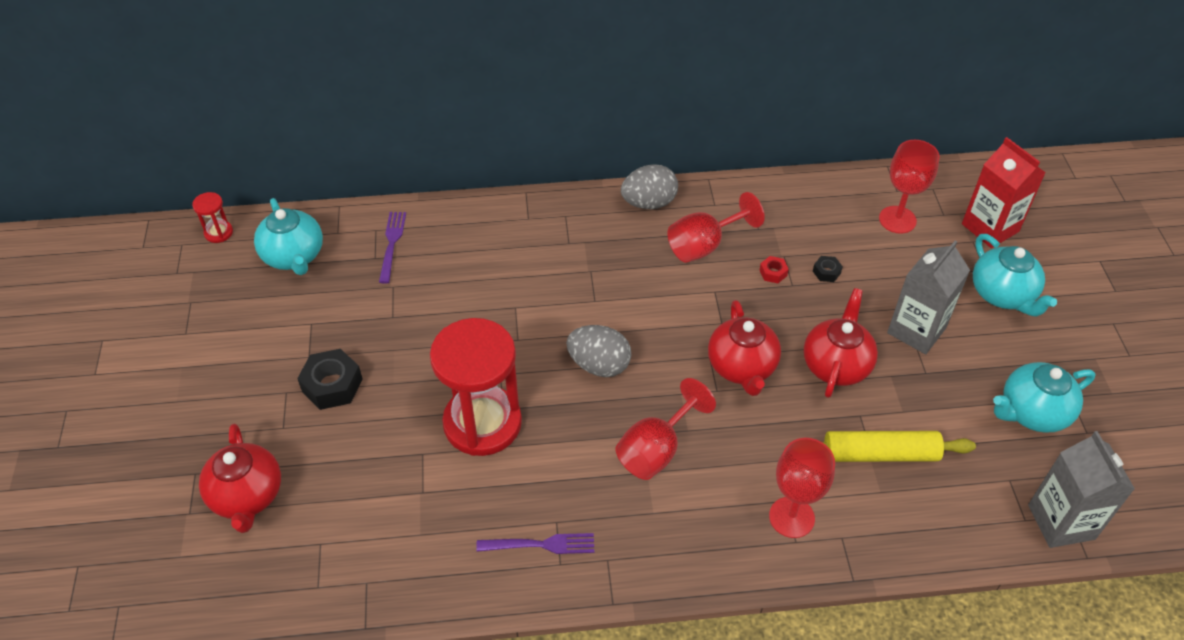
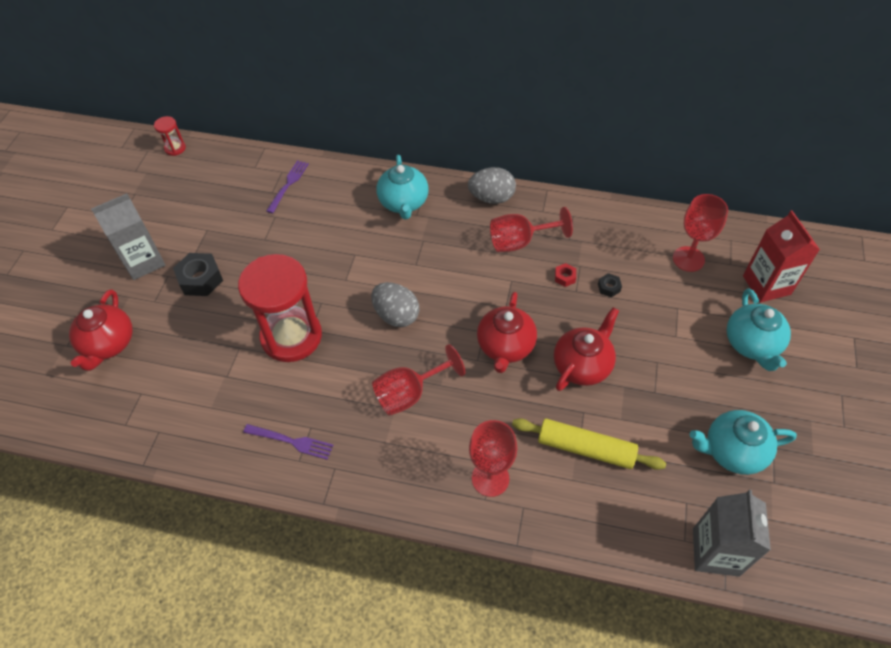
camera: 20 degrees right, 5 degrees up
turquoise teapot [254,198,323,275] -> turquoise teapot moved to [376,155,428,219]
grey carton [887,240,970,354] -> grey carton moved to [91,194,165,280]

